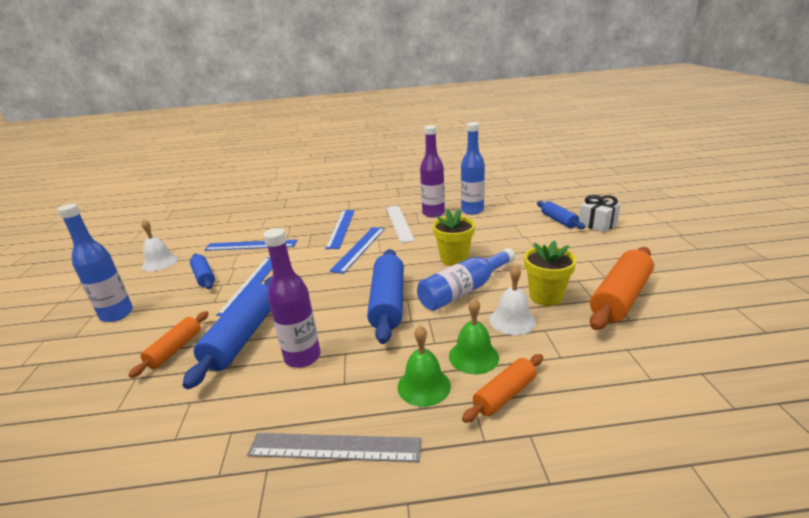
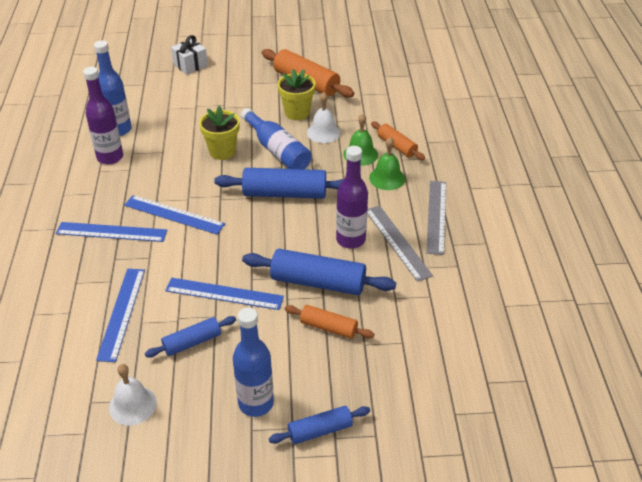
camera: 90 degrees left, 15 degrees up
white ruler [386,206,415,243] -> none
blue rolling pin [537,201,585,229] -> blue rolling pin moved to [269,406,370,444]
none -> grey ruler [367,205,433,282]

